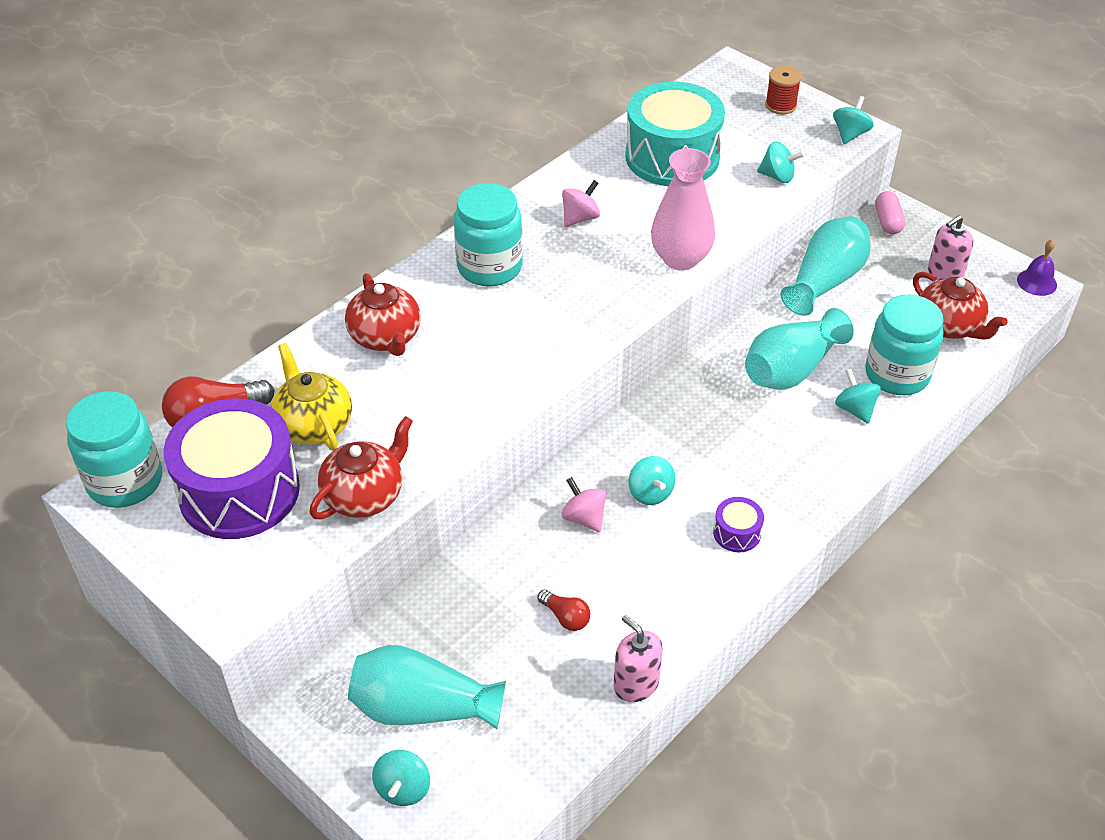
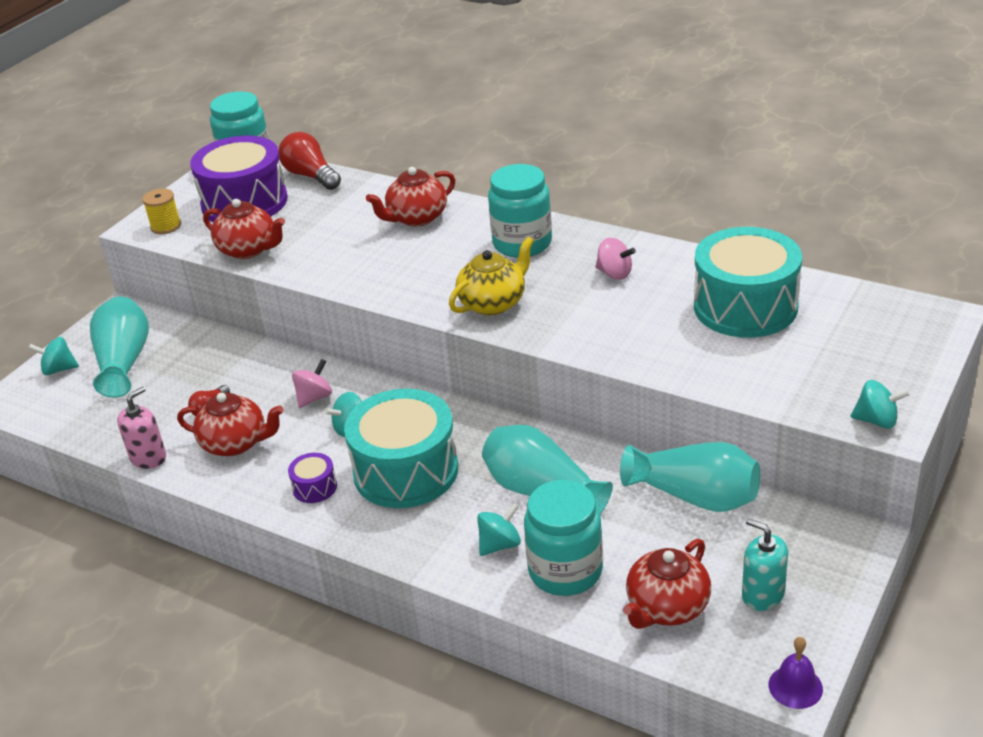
camera: 80 degrees right, 10 degrees down
yellow teapot [271,343,352,451] -> yellow teapot moved to [449,237,534,315]
pink vase [651,148,715,270] -> none
turquoise spinning top [757,141,805,183] -> none
red spool [765,66,802,115] -> none
pink capsule [875,191,905,234] -> none
pink soap dispenser [928,215,973,281] -> turquoise soap dispenser [742,518,788,611]
none -> yellow spool [142,188,181,234]
none -> red teapot [177,393,284,456]
none -> turquoise drum [344,389,458,508]

